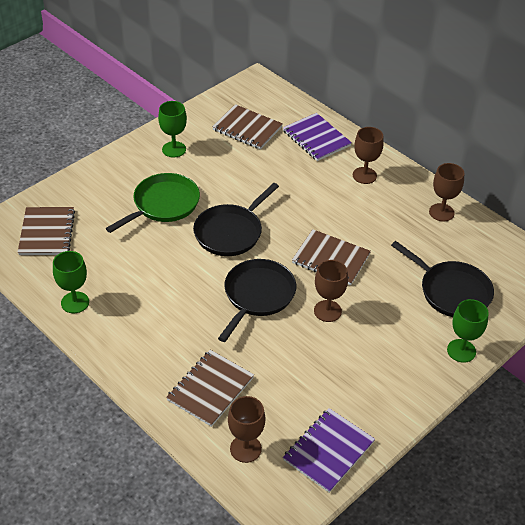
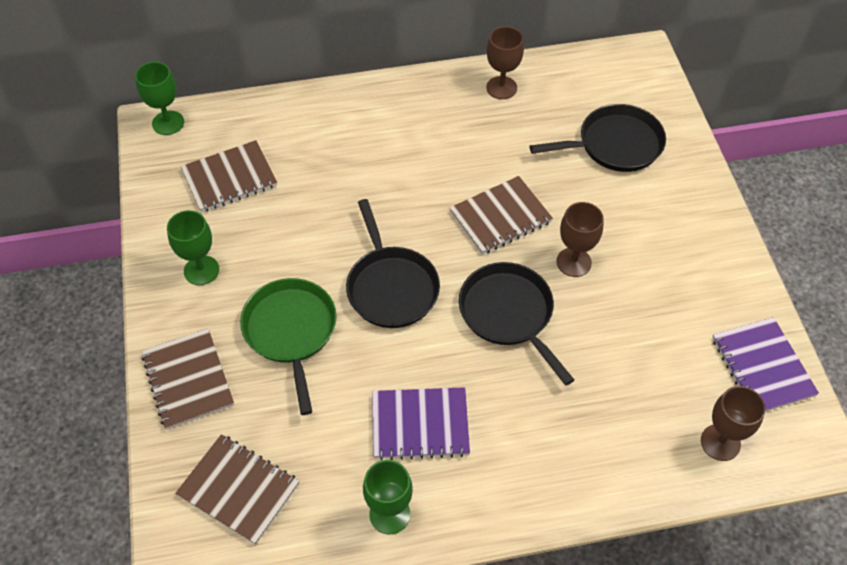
camera: 55 degrees left, 10 degrees up
brown notebook [166,350,254,427] -> brown notebook moved to [142,328,234,430]
purple notebook [283,113,352,161] -> purple notebook moved to [372,387,470,460]
brown goblet [353,127,384,184] -> none
green goblet [447,299,489,363] -> green goblet moved to [135,62,184,135]

